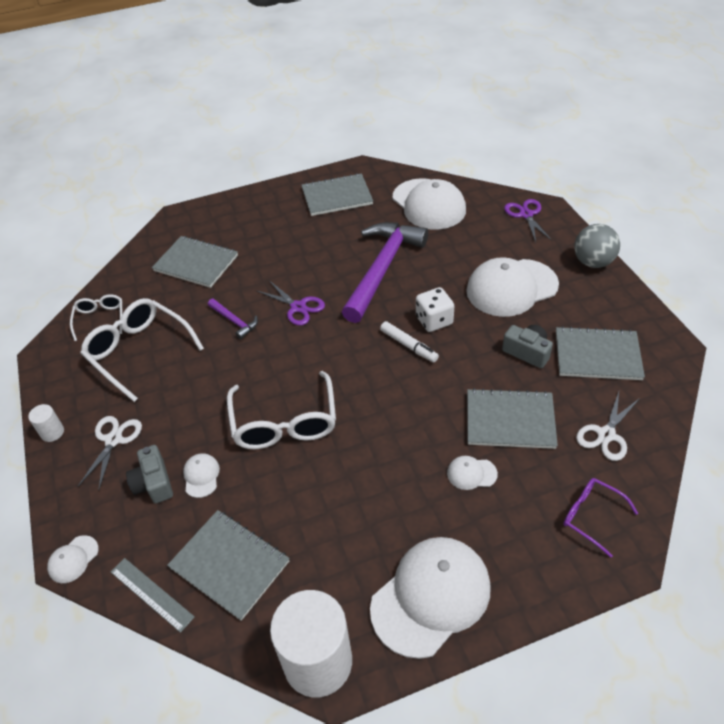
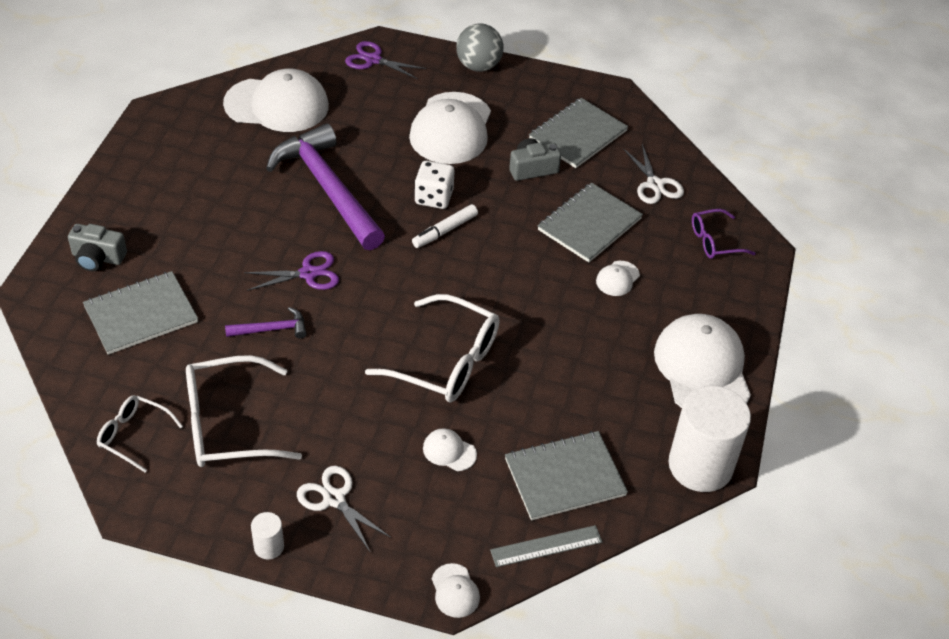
camera: 60 degrees left, 0 degrees up
grey camera [126,445,173,504] -> grey camera moved to [68,224,127,271]
grey notebook [301,173,373,216] -> none
white marker [380,321,439,363] -> white marker turned 150 degrees clockwise [412,204,478,248]

